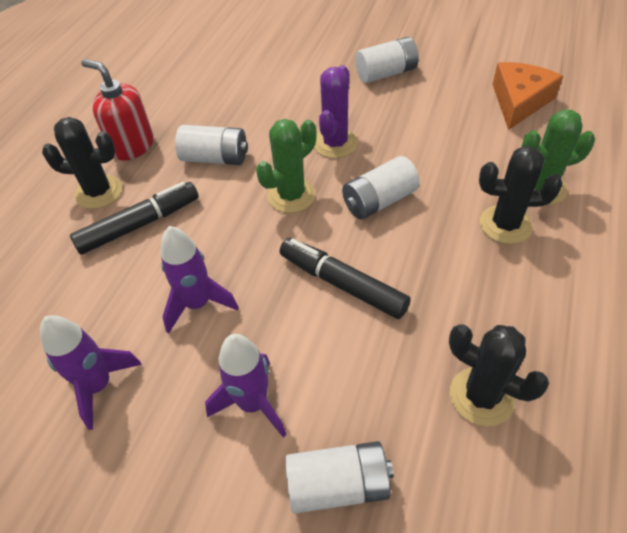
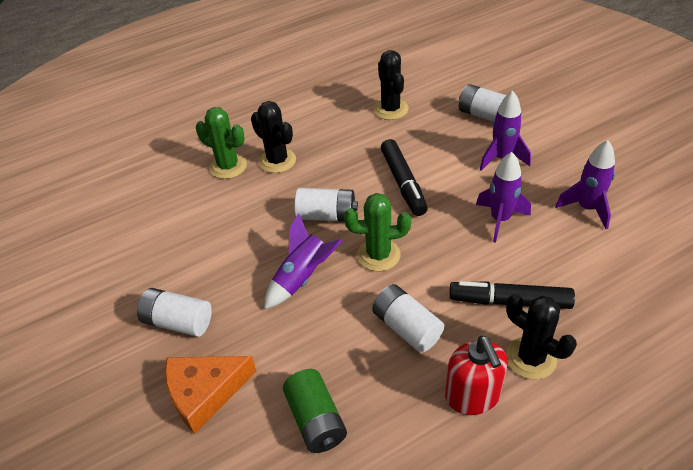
camera: 140 degrees left, 5 degrees down
purple cactus [314,65,358,158] -> purple rocket [264,213,342,309]
orange cheese [492,62,563,130] -> orange cheese moved to [165,356,257,434]
none -> green battery [283,369,347,453]

